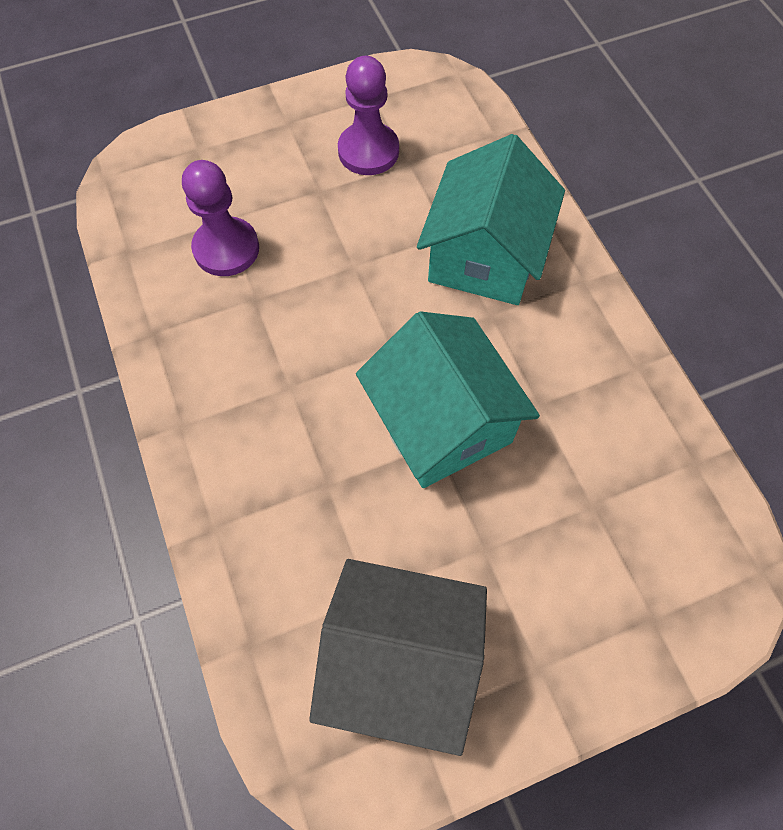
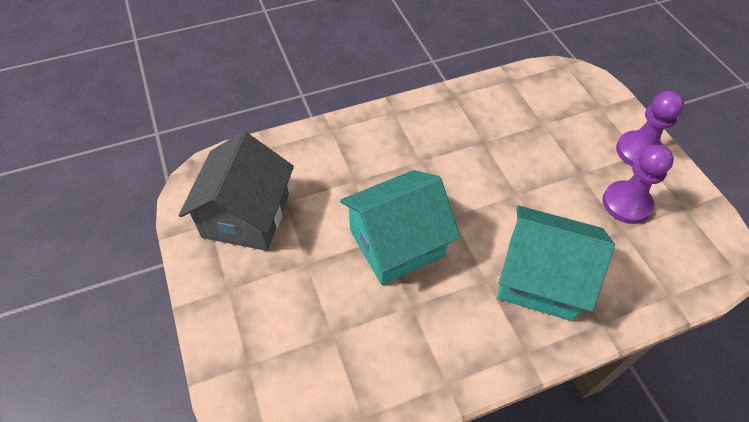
camera: 90 degrees right, 10 degrees down
purple pawn [182,160,259,276] -> purple pawn moved to [616,91,684,166]

